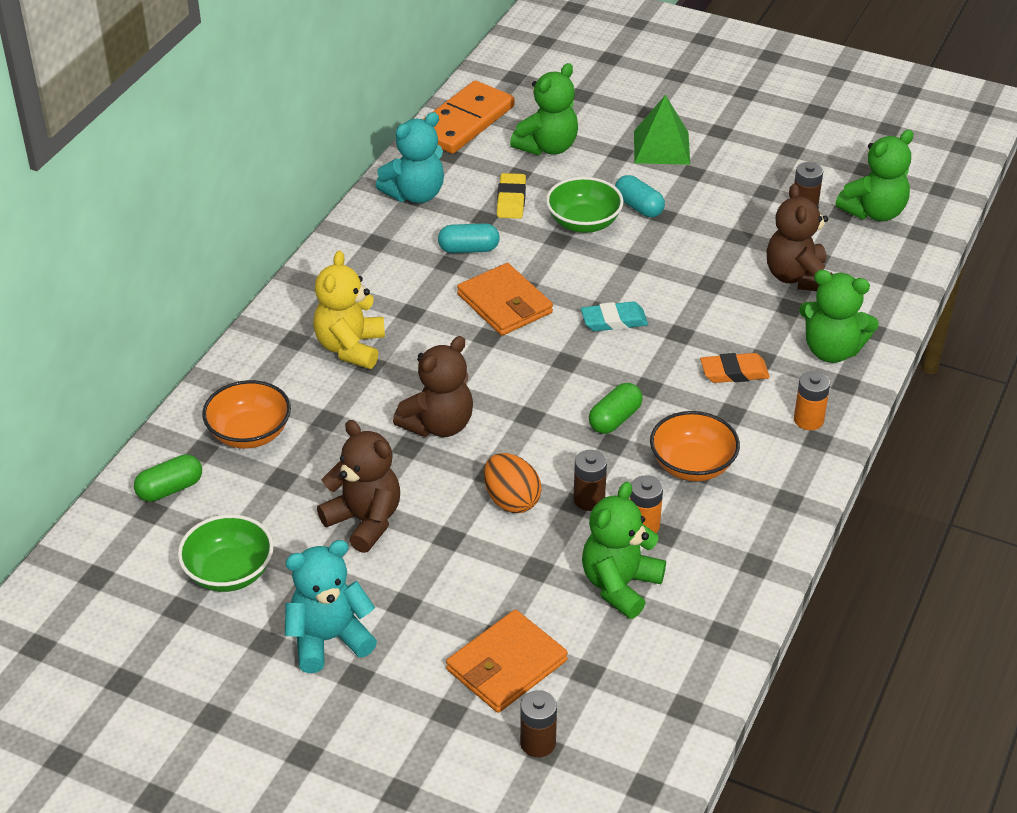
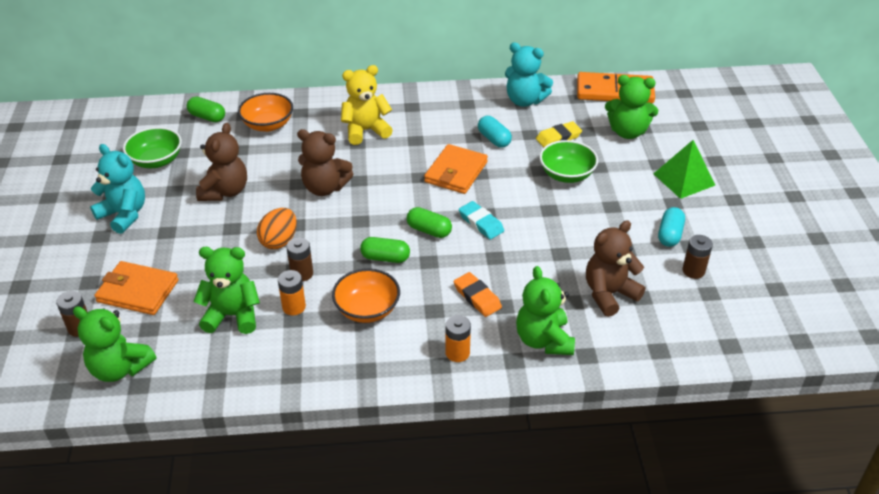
camera: 60 degrees right, 0 degrees up
turquoise capsule [615,175,665,217] -> turquoise capsule moved to [658,207,685,247]
green teddy bear [835,130,914,221] -> green teddy bear moved to [73,306,156,382]
none -> green capsule [407,207,452,238]

